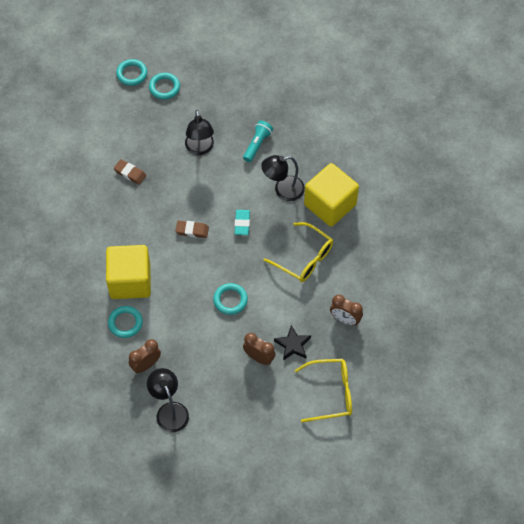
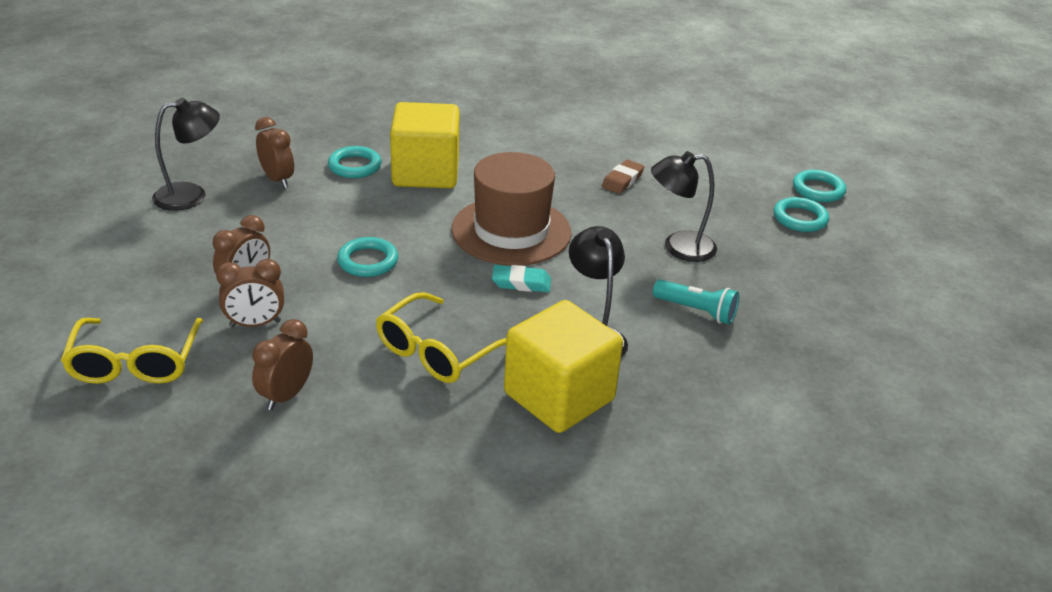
camera: 90 degrees right, 25 degrees down
brown eraser [176,221,209,238] -> brown hat [452,152,572,266]
black star [274,325,311,361] -> brown clock [216,259,284,327]

